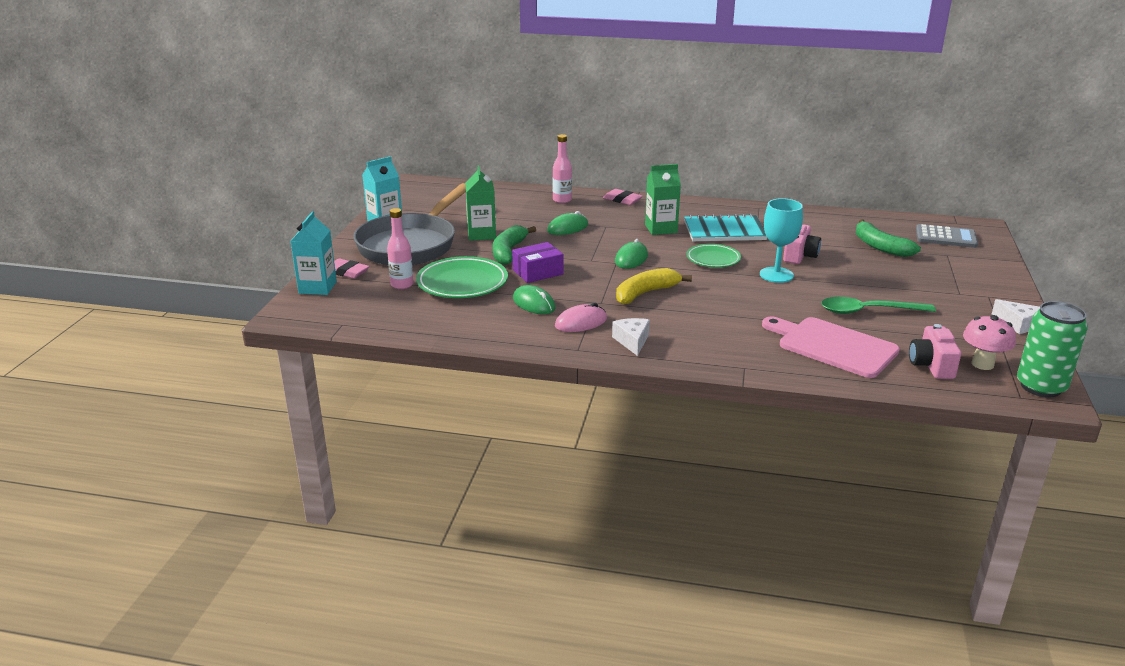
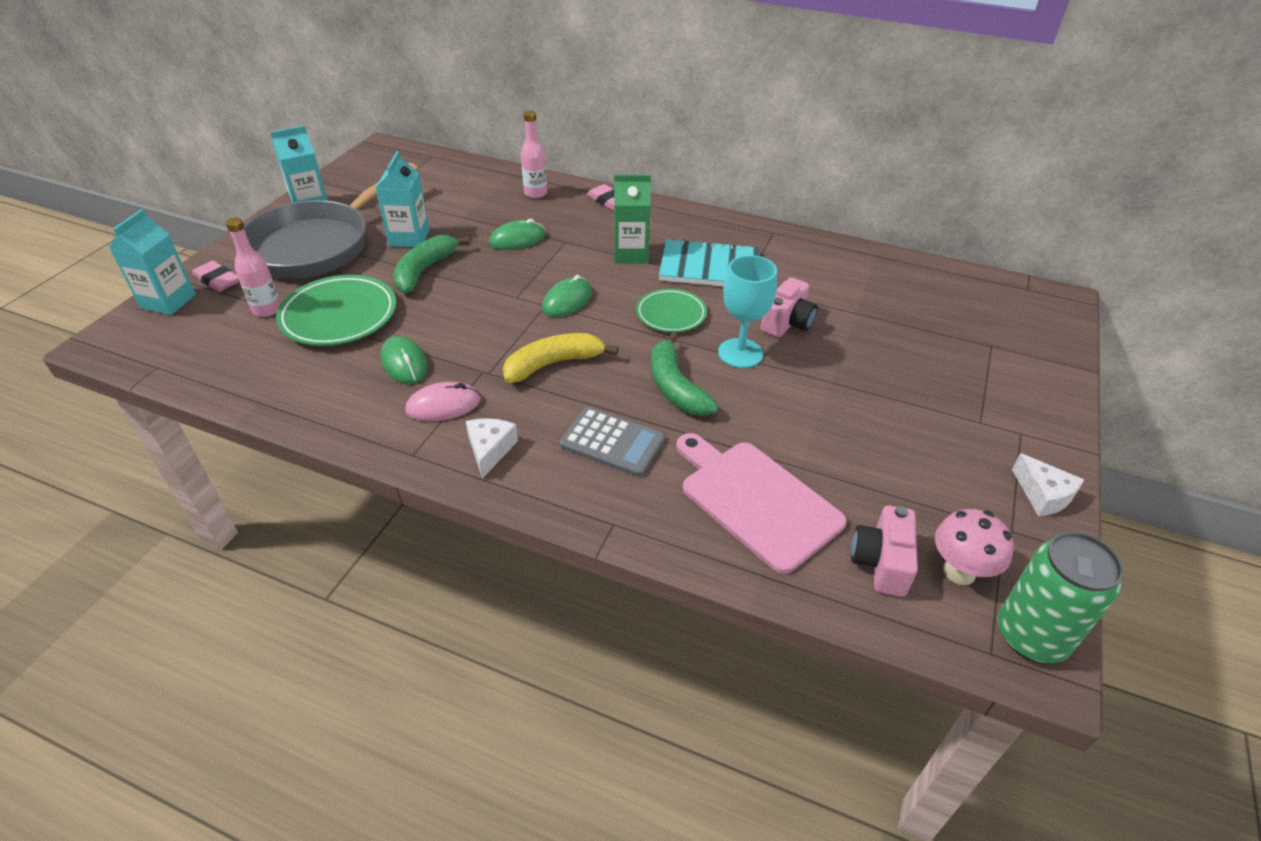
camera: 10 degrees right, 15 degrees up
green carton [465,165,496,241] -> turquoise carton [376,151,430,247]
purple box [512,242,563,283] -> none
green spoon [821,297,936,314] -> none
green banana [856,219,921,257] -> green banana moved to [651,332,719,416]
grey calculator [916,224,978,248] -> grey calculator moved to [560,407,665,477]

